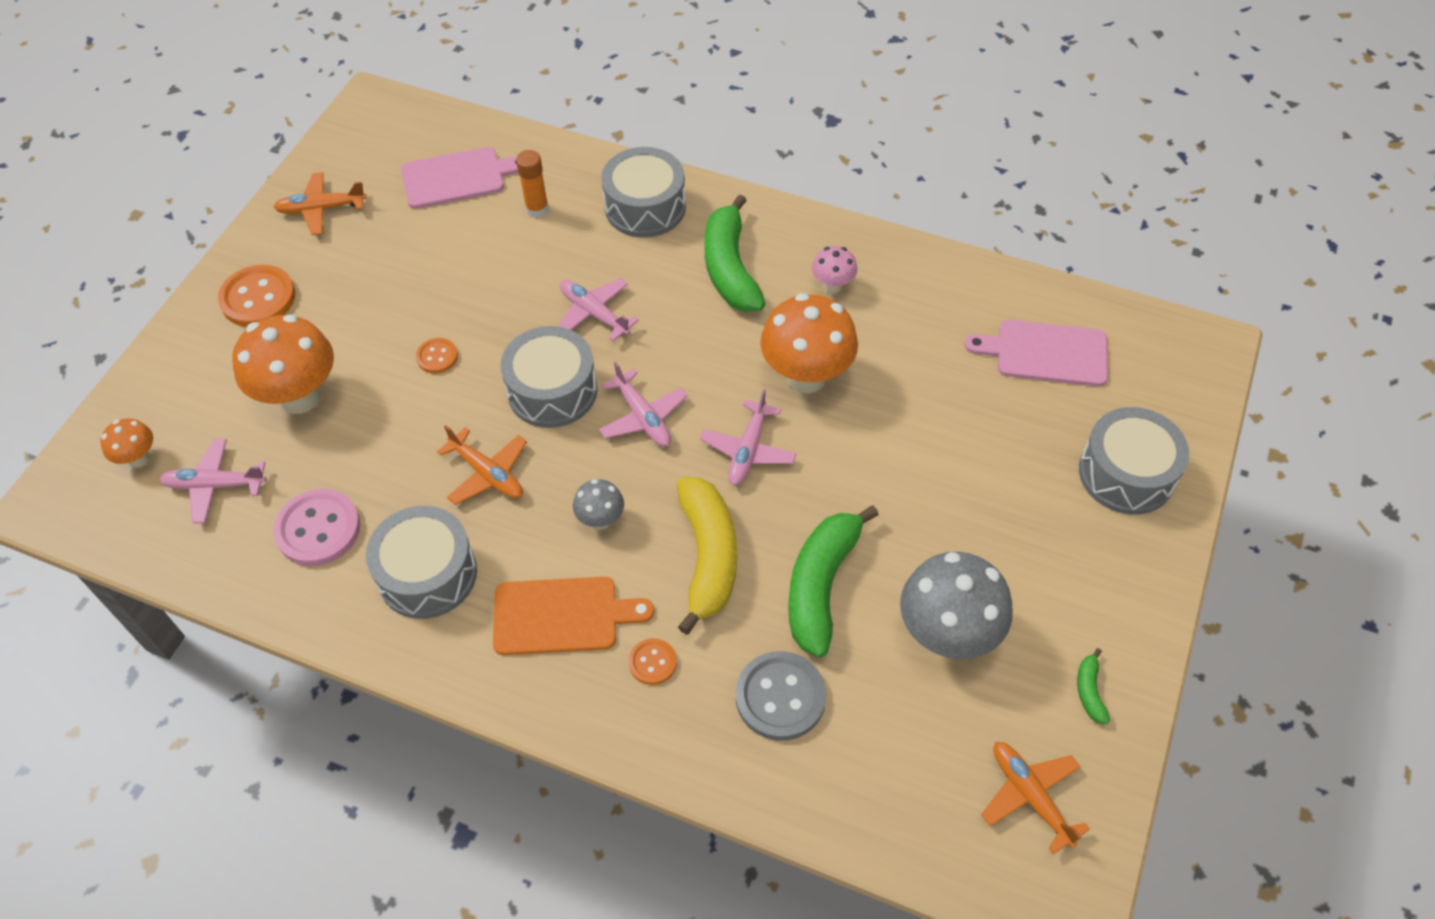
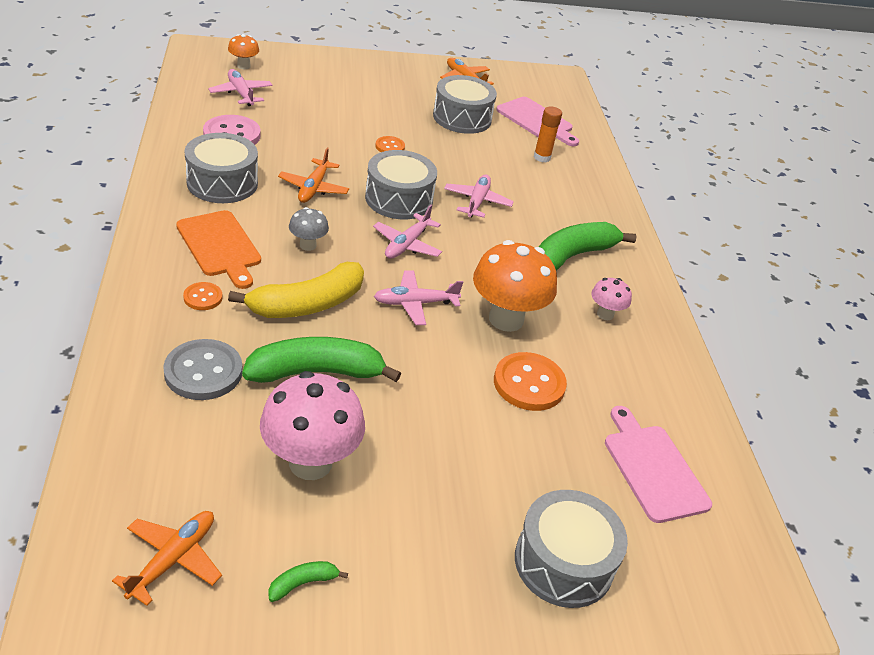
camera: 55 degrees right, 15 degrees down
orange button [218,265,295,327] -> orange button moved to [494,352,567,411]
orange mushroom [232,314,334,414] -> none
grey drum [601,147,686,238] -> grey drum moved to [433,75,497,134]
grey mushroom [900,552,1013,659] -> pink mushroom [260,371,365,480]

